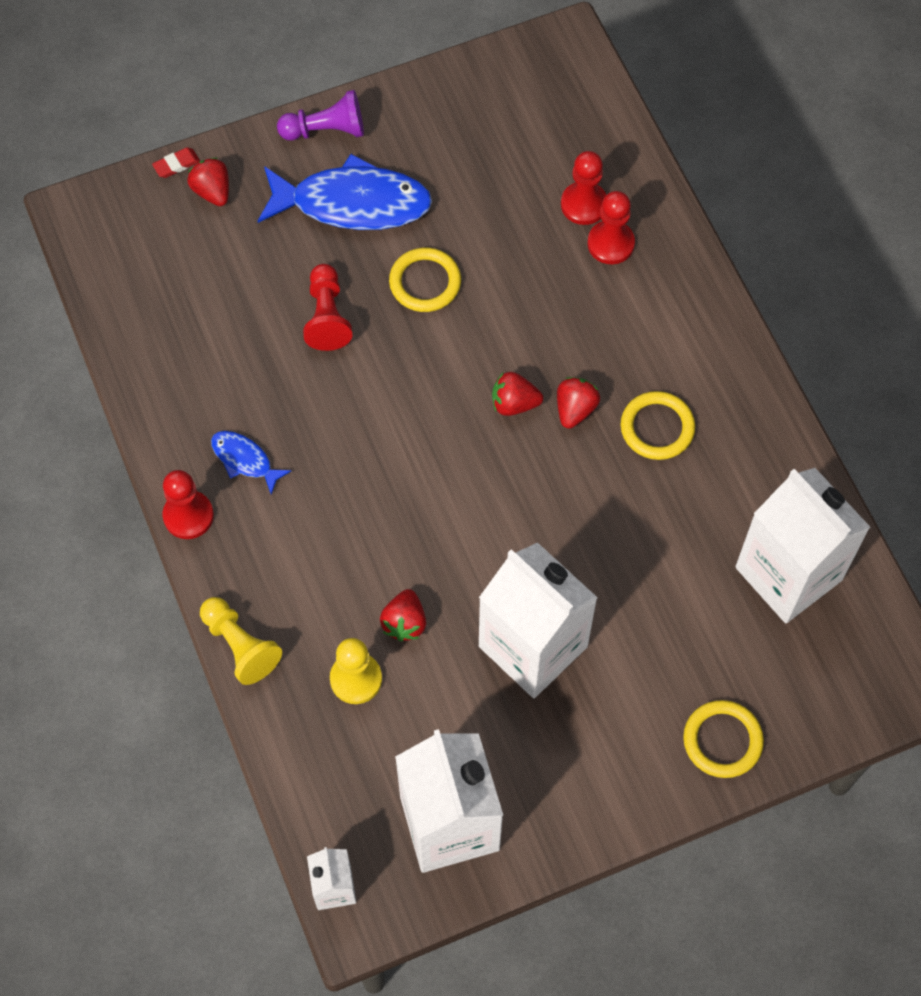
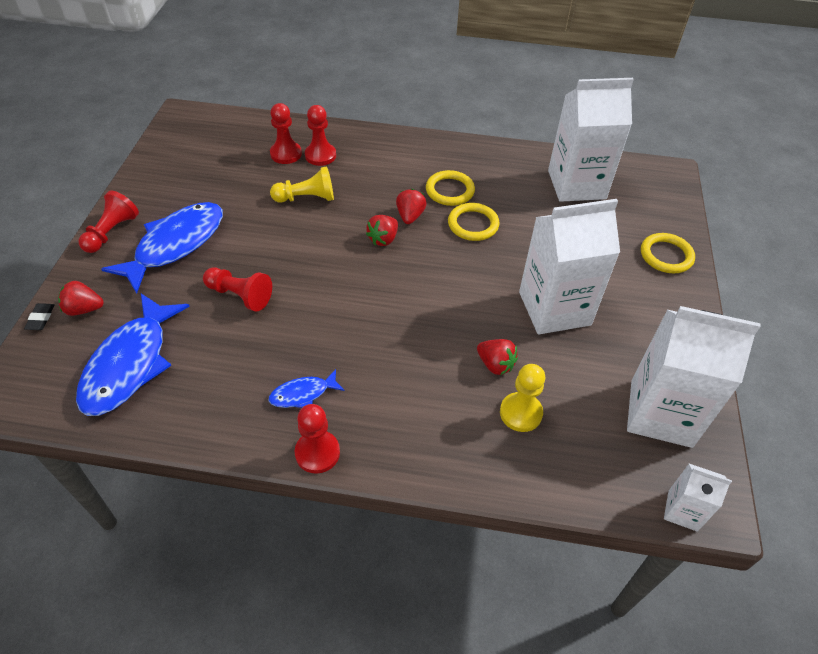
camera: 60 degrees left, 15 degrees down
red eraser [152,147,200,178] -> black eraser [24,303,55,330]
yellow pawn [200,597,282,685] -> yellow pawn moved to [270,166,334,203]
purple pawn [277,90,364,141] -> red pawn [79,190,139,253]
yellow ring [389,248,461,312] -> yellow ring moved to [448,203,500,241]
red strawberry [557,377,600,429] -> red strawberry turned 45 degrees clockwise [396,189,427,224]
none -> blue fish [76,293,190,416]

